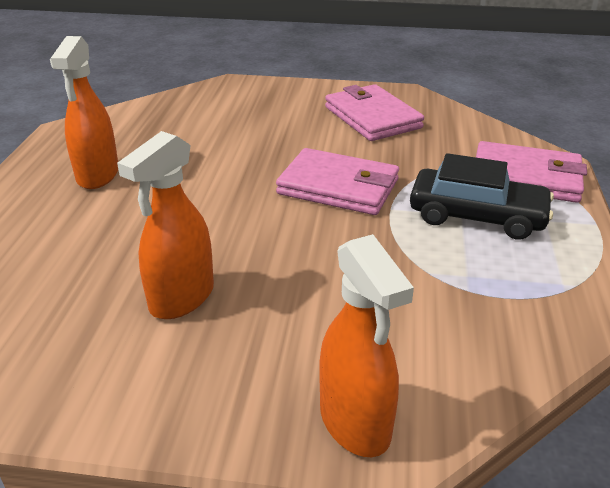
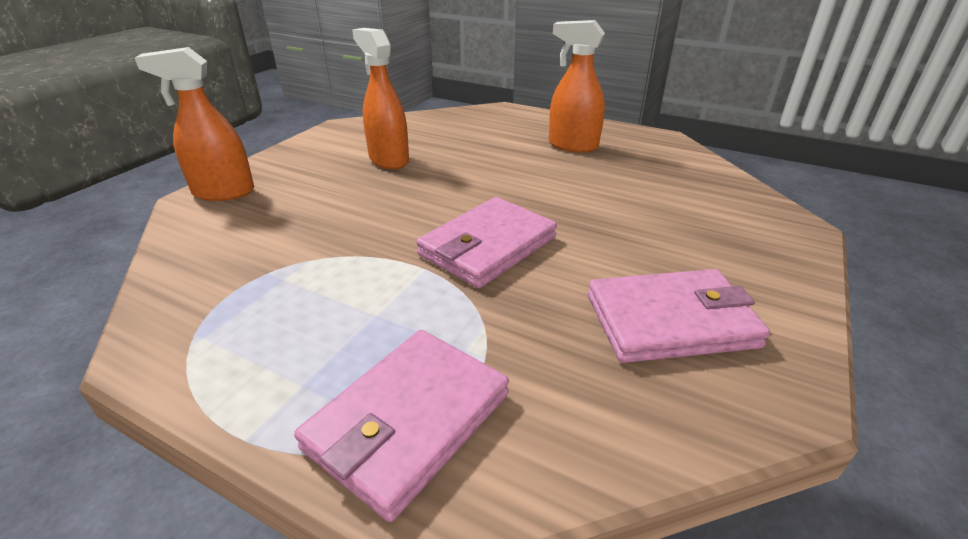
camera: 110 degrees right, 0 degrees up
black car [410,153,554,240] -> none

